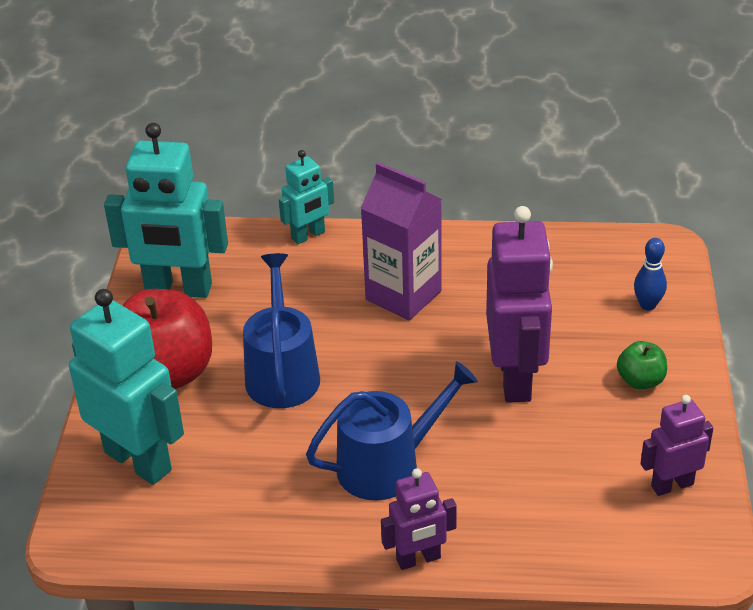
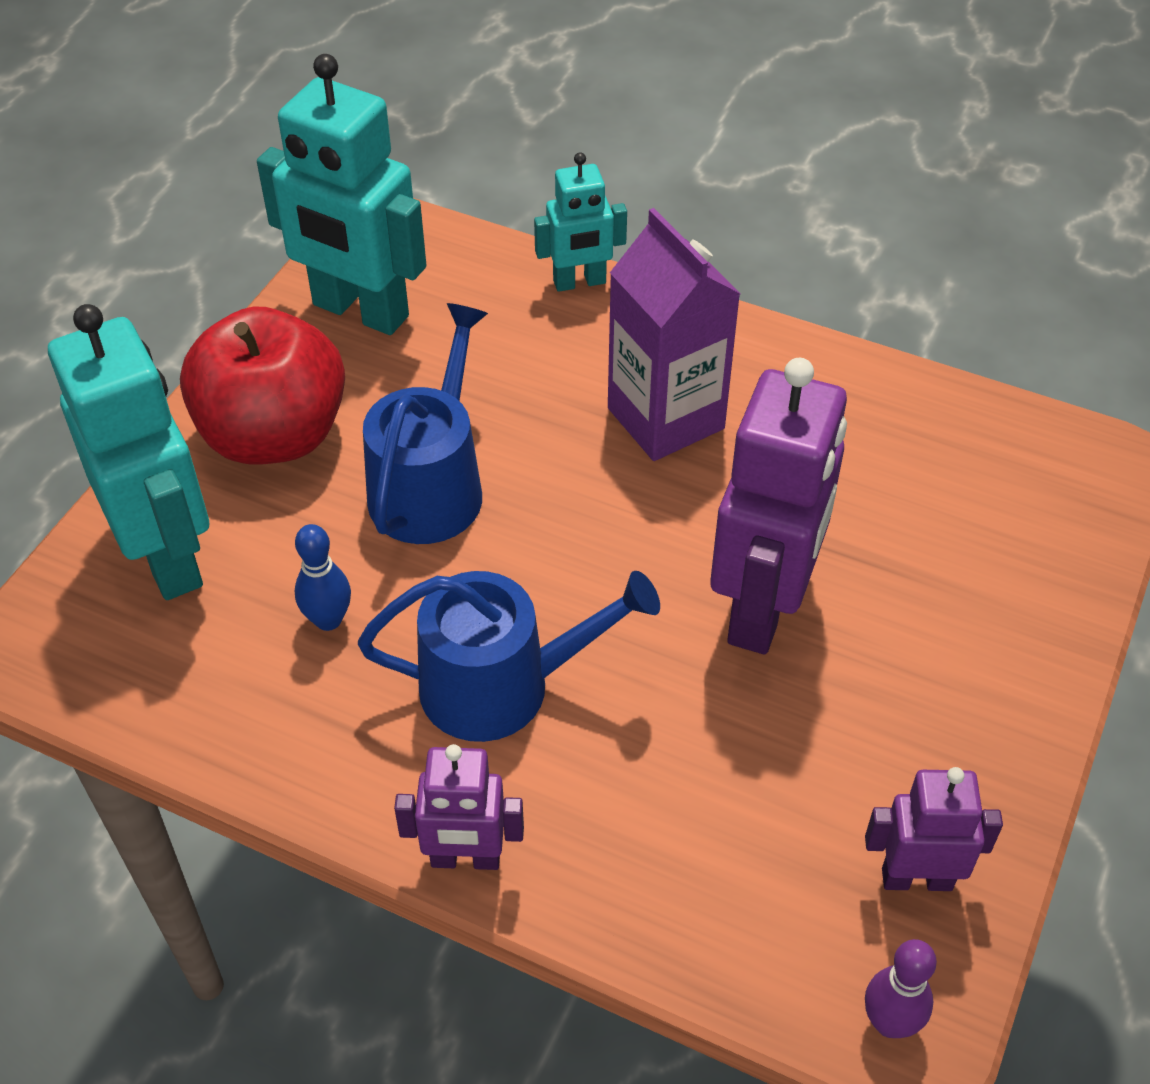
camera: 20 degrees right, 10 degrees up
green apple [617,341,667,389] -> none
blue bowling pin [634,238,667,310] -> blue bowling pin moved to [295,524,351,631]
none -> purple bowling pin [865,939,937,1038]

